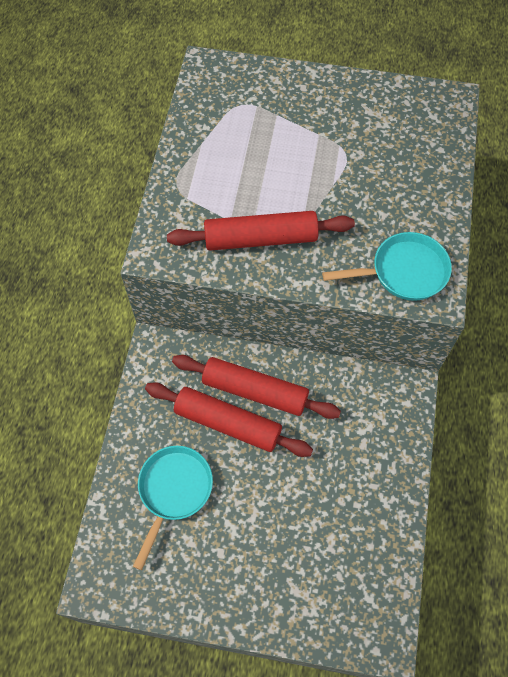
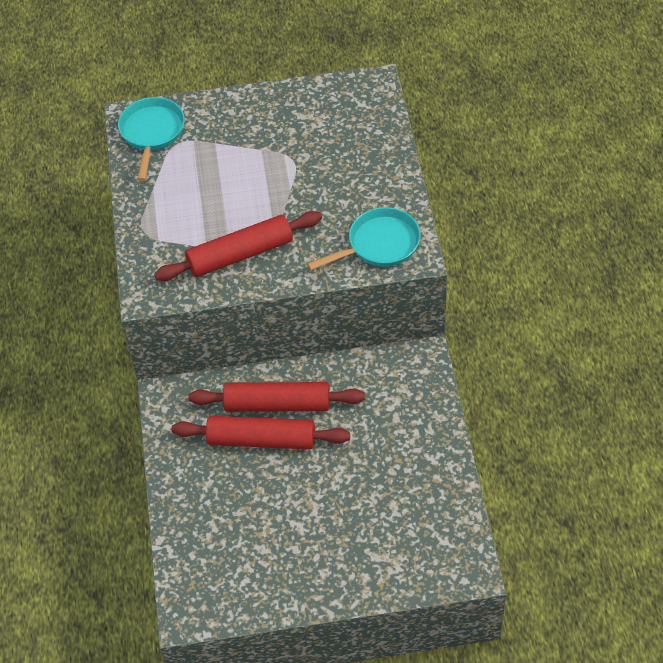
camera: 15 degrees left, 10 degrees down
turquoise pan [133,446,213,570] -> turquoise pan moved to [118,97,185,181]

